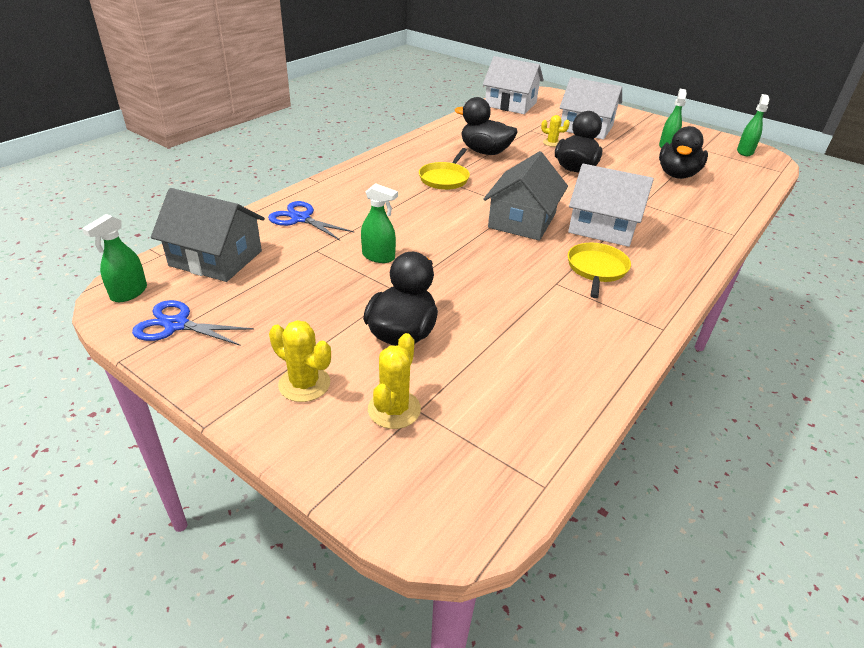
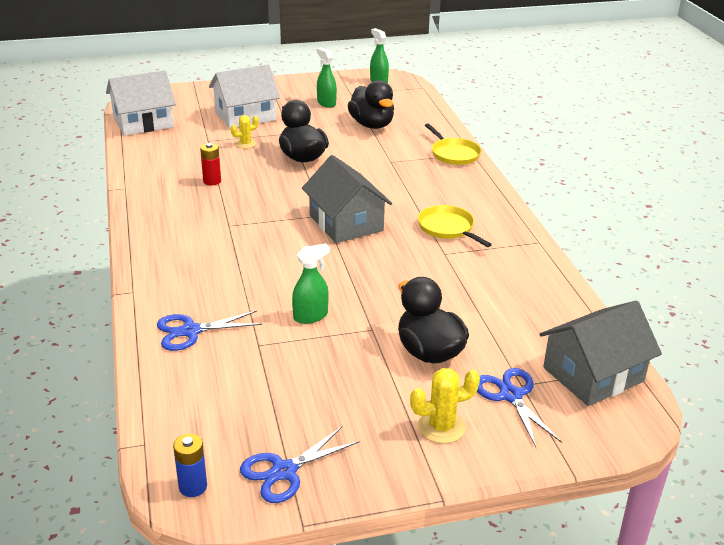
camera: 50 degrees left, 5 degrees down
green spray bottle [82,214,147,302] -> blue battery [173,434,207,497]
grey house [151,188,265,282] -> grey house moved to [539,301,662,406]
yellow cactus [368,333,421,429] -> blue scissors [477,368,562,448]
yellow pan [419,148,470,190] -> yellow pan moved to [425,123,481,165]
black duck [455,97,518,155] -> red battery [200,143,221,186]
white house [568,164,654,247] -> none

